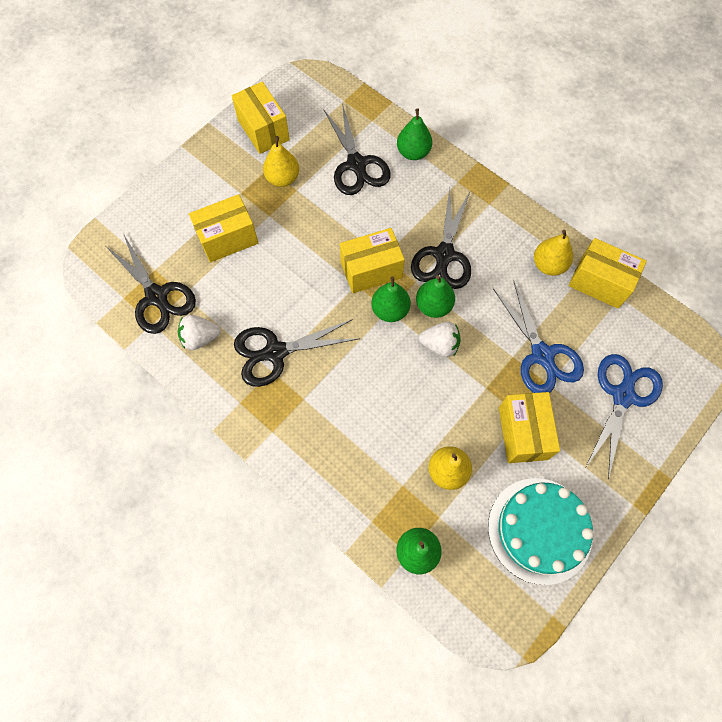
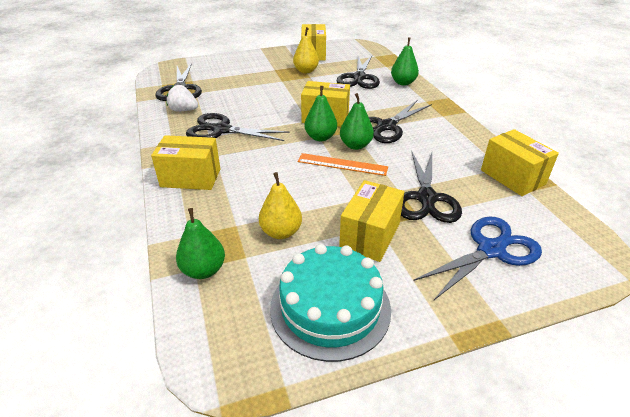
camera: 30 degrees right, 30 degrees down
yellow box [189,194,258,263] -> yellow box moved to [151,135,220,190]
white strawberry [419,322,461,357] -> orange ruler [298,153,388,176]
blue scissors [493,280,584,393] -> black scissors [401,151,462,223]
yellow pear [534,230,573,276] -> none

